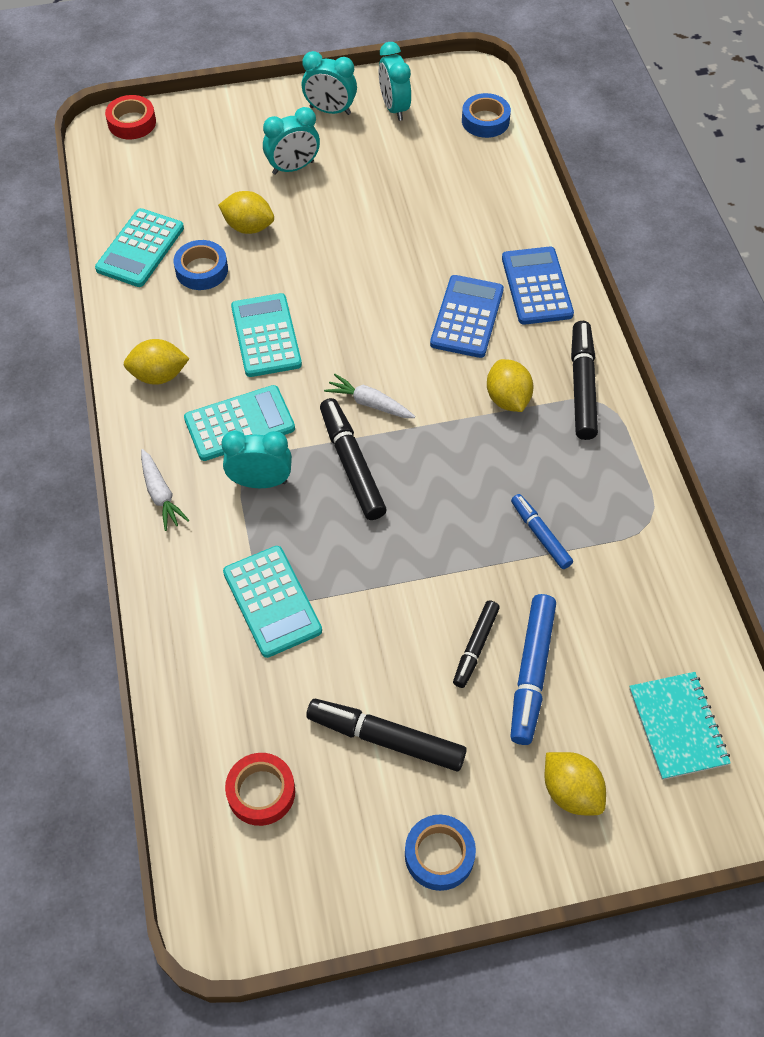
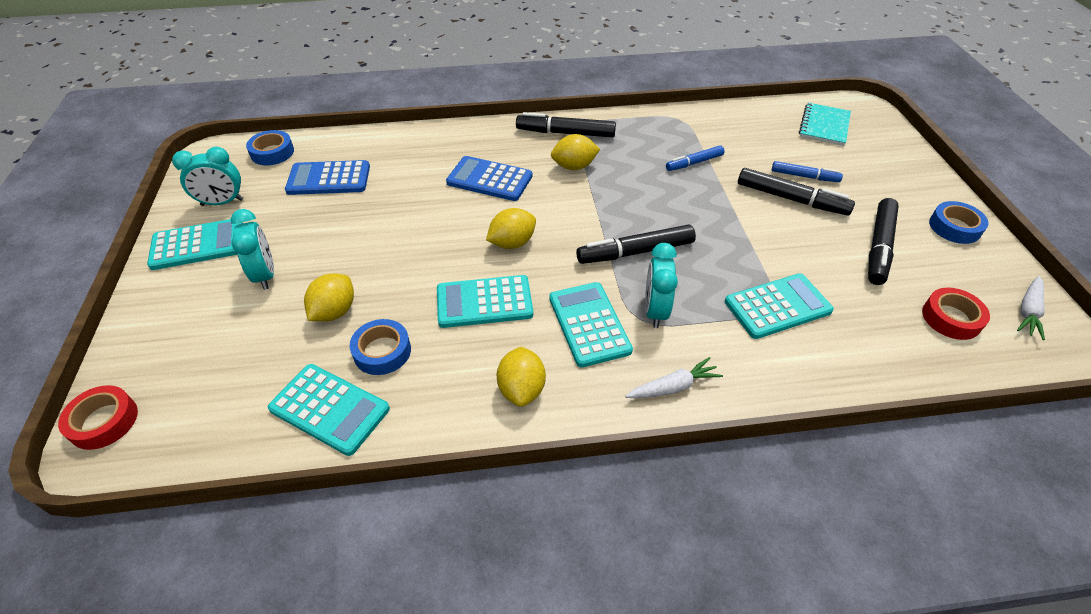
camera: 85 degrees left, 10 degrees down
turquoise clock [301,51,357,115] -> turquoise calculator [147,219,243,270]
white carrot [324,374,415,418] -> white carrot moved to [1017,276,1045,340]
black marker [453,601,500,688] -> black marker [738,168,855,216], size x1.61
blue calculator [502,247,574,325] -> blue calculator moved to [285,160,370,195]
blue marker [510,594,556,745] -> blue marker [772,161,843,182], size x0.62
yellow lemon [545,752,606,815] -> yellow lemon moved to [486,208,536,249]
turquoise notebook [629,672,731,780] -> turquoise notebook turned 60 degrees counterclockwise [799,103,851,146]

